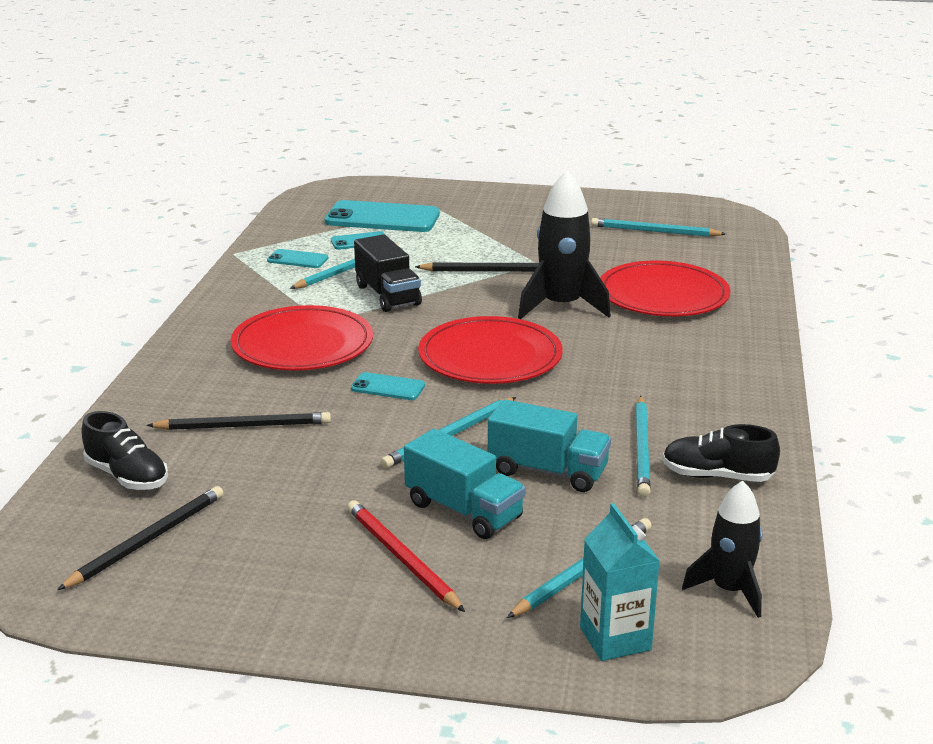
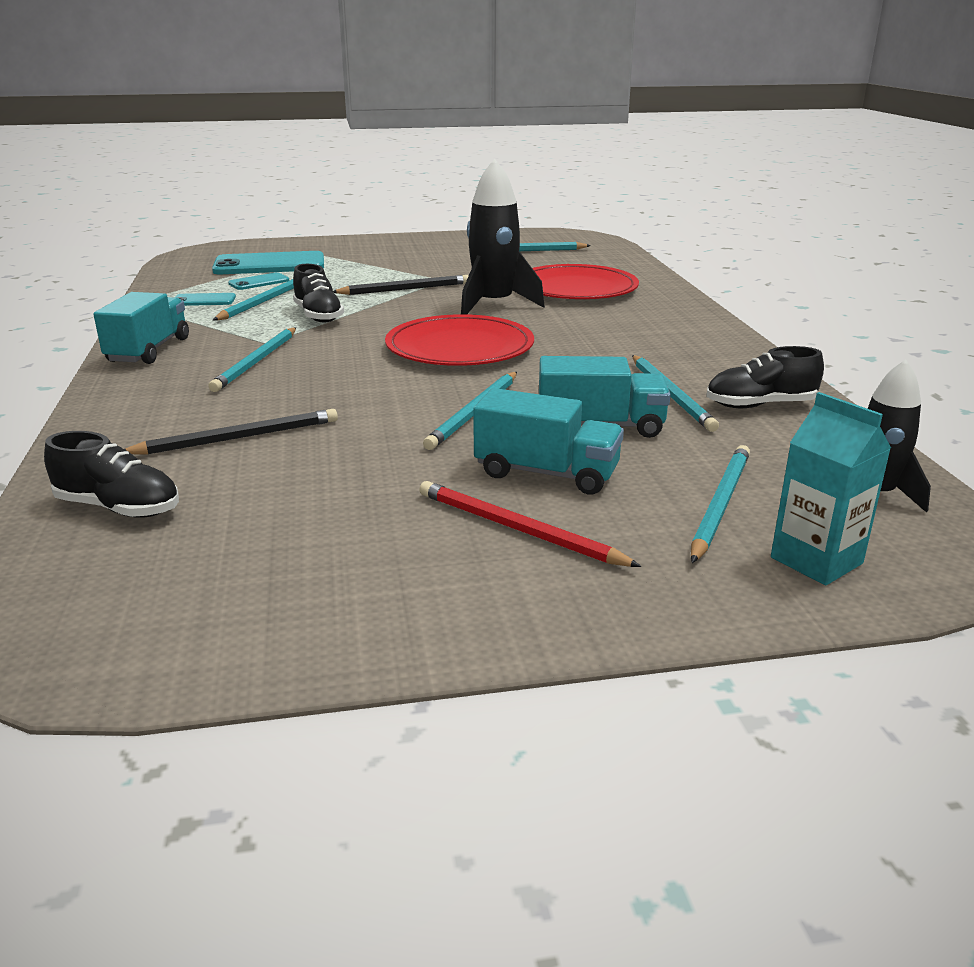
camera: 20 degrees left, 0 degrees up
black pencil [57,486,224,590] -> none
red plate [231,305,373,370] -> turquoise pencil [208,327,296,392]
turquoise phone [351,372,425,400] -> none
black truck [354,234,422,312] -> black shoe [293,264,344,322]
none -> turquoise truck [93,292,189,364]

